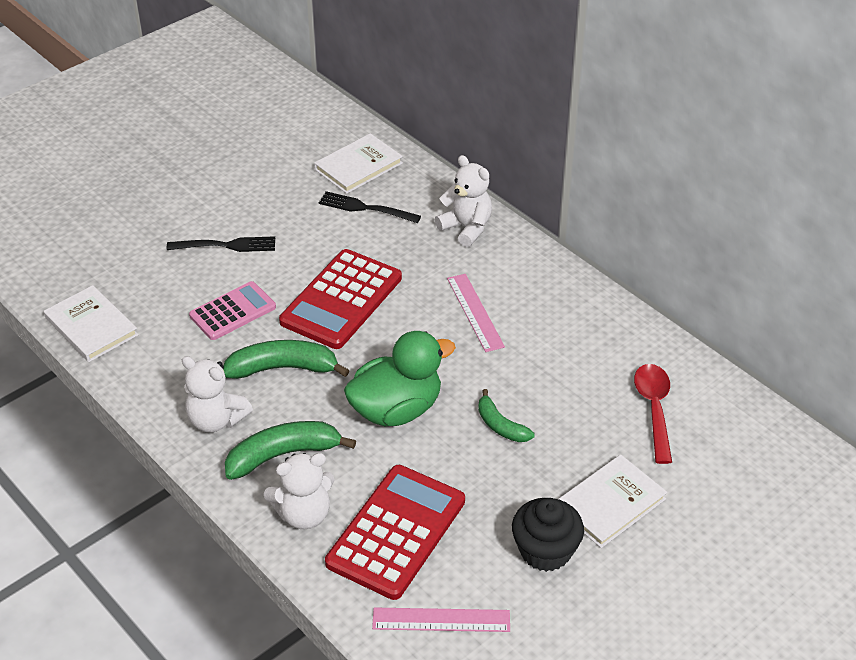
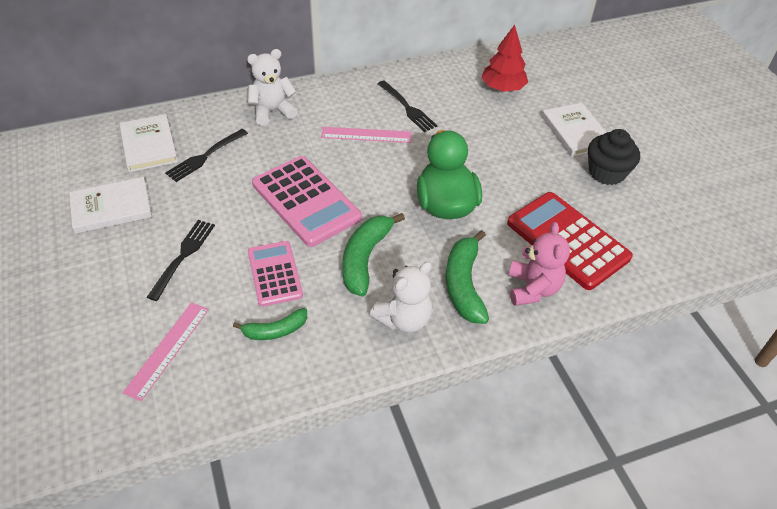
camera: 70 degrees left, 5 degrees up
white book [44,285,138,362] -> white book moved to [69,177,152,234]
white teddy bear [264,453,335,529] -> pink teddy bear [509,222,570,306]
red calculator [279,249,402,349] -> pink calculator [252,156,362,247]
pink ruler [372,607,510,632] -> pink ruler moved to [123,302,209,401]
green banana [478,389,535,442] -> green banana moved to [233,308,307,340]
red spoon [634,364,672,464] -> red tree [481,25,528,92]
none -> black fork [378,80,437,132]

